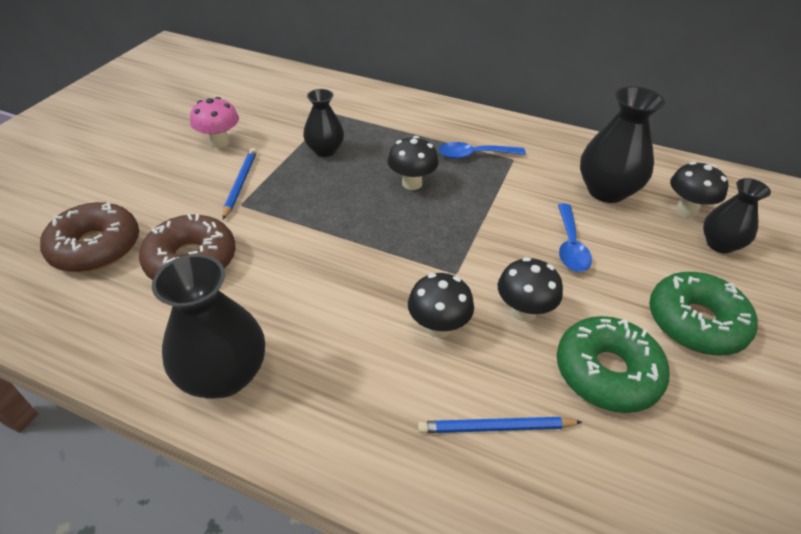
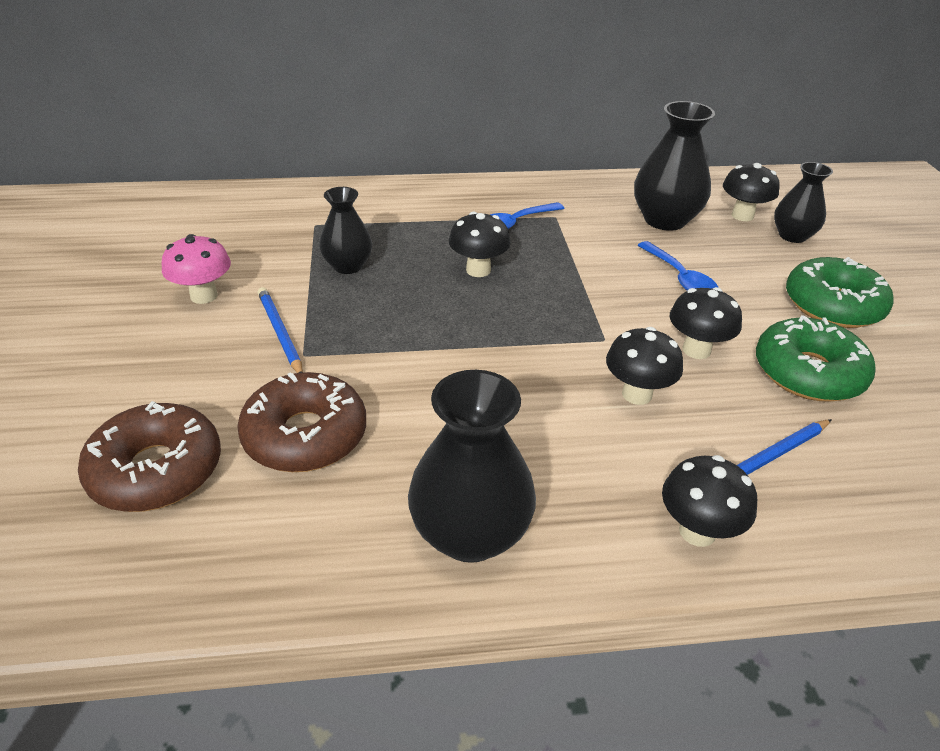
camera: 30 degrees left, 5 degrees down
none -> black mushroom [662,455,757,547]

